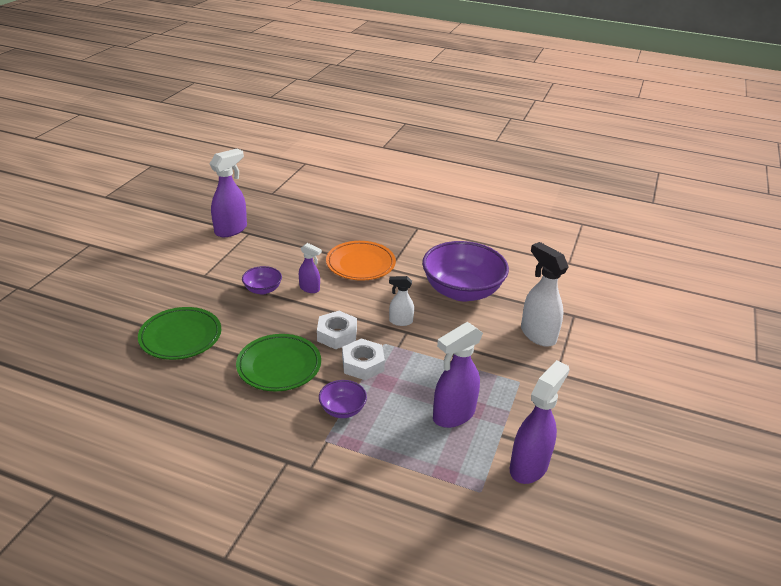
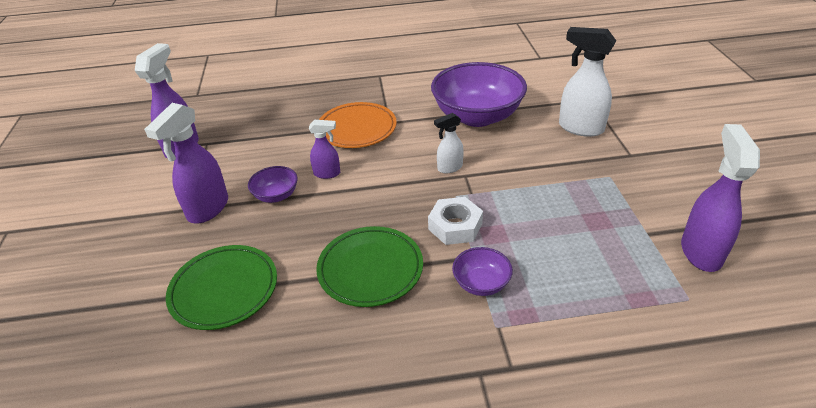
camera: 25 degrees left, 5 degrees up
white nut [317,311,357,349] -> none
purple spray bottle [433,322,483,428] -> purple spray bottle moved to [144,103,228,224]

